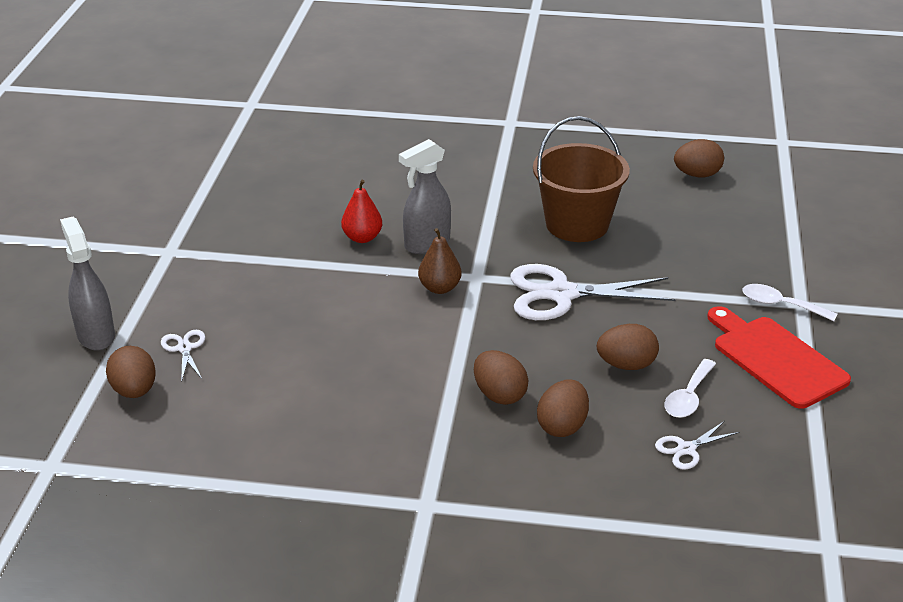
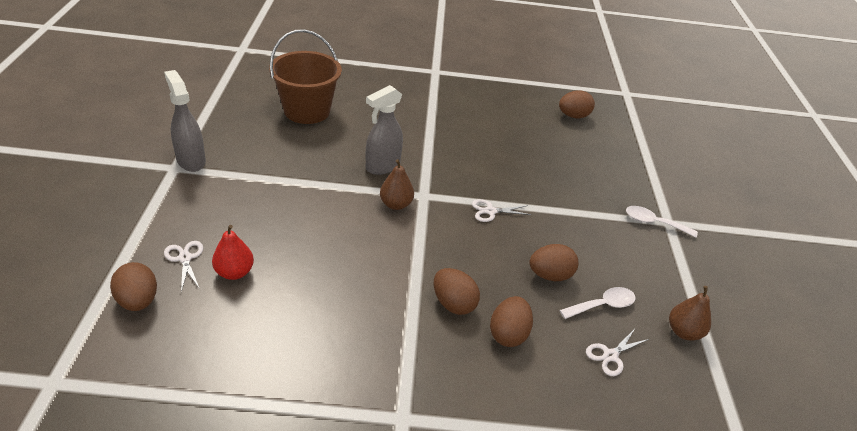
camera: 10 degrees left, 5 degrees up
grey spray bottle [60,216,115,351] -> grey spray bottle moved to [164,70,206,172]
red pear [341,180,382,243] -> red pear moved to [212,225,254,280]
white scissors [510,264,675,320] -> white scissors [472,199,531,222], size x0.47
brown bucket [533,116,630,242] -> brown bucket moved to [269,29,342,124]
white spoon [664,359,716,418] -> white spoon turned 135 degrees counterclockwise [559,287,636,319]
red cutting board [707,306,851,409] -> none
none -> brown pear [669,286,711,341]

